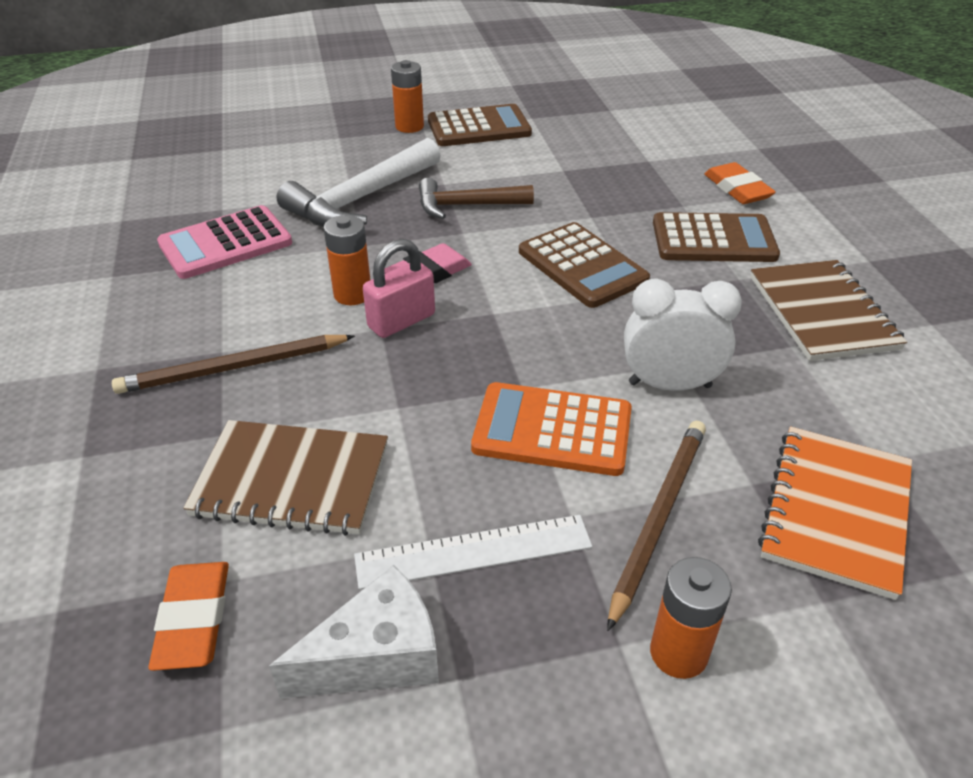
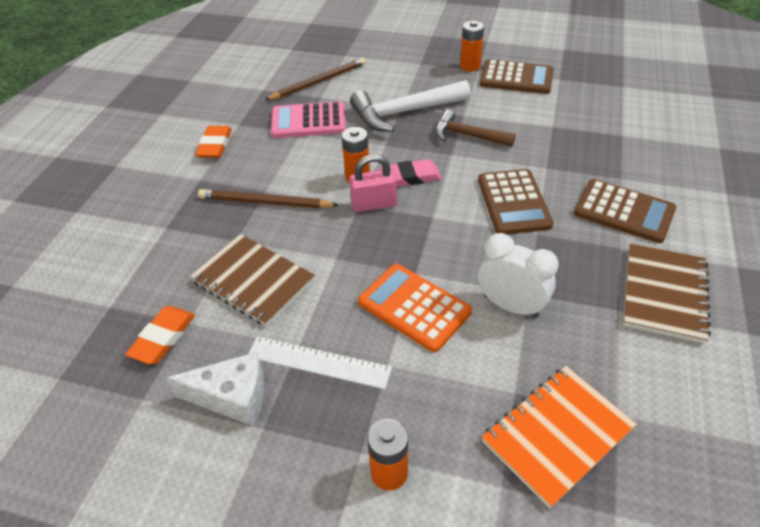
camera: 30 degrees right, 5 degrees up
brown pencil [607,421,706,631] -> brown pencil moved to [265,57,366,100]
orange eraser [704,162,776,204] -> orange eraser moved to [195,126,232,158]

